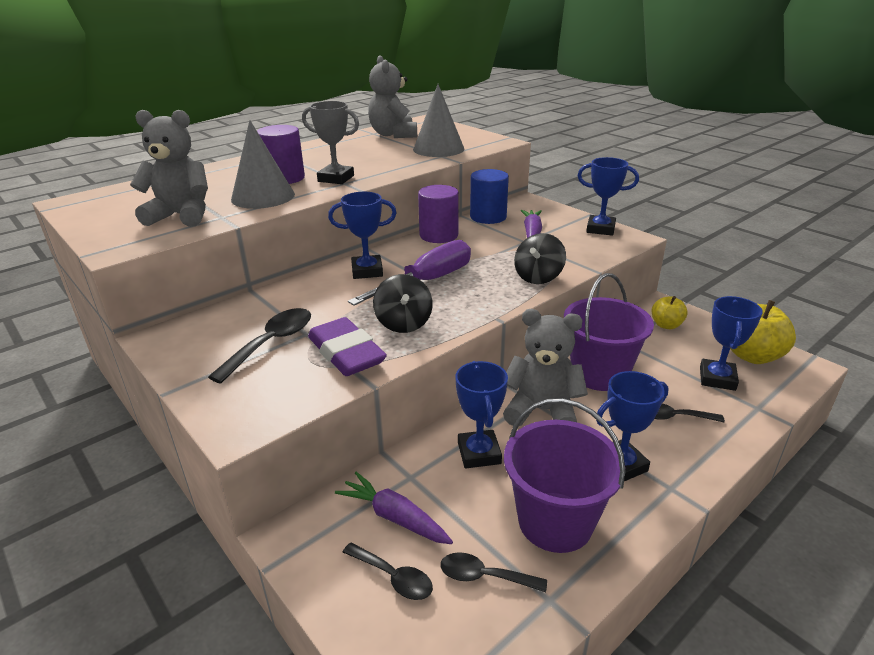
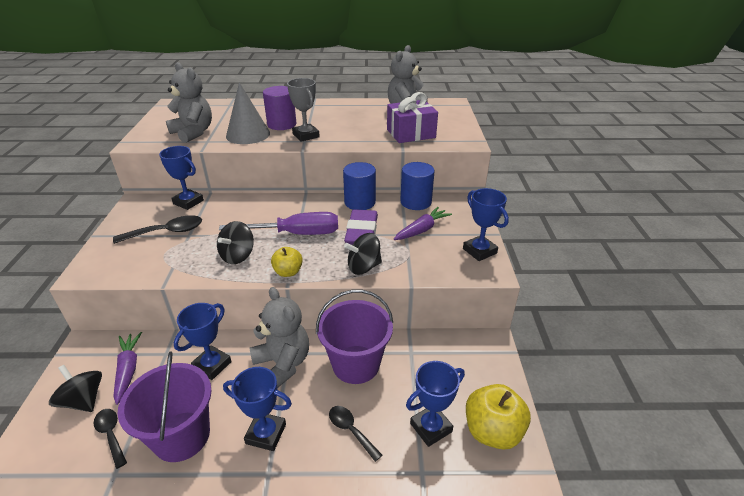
camera: 40 degrees right, 5 degrees up
purple eraser [308,317,387,376] -> purple eraser moved to [344,209,378,245]
blue trophy [328,192,397,279] -> blue trophy moved to [159,146,204,210]
black spoon [343,542,433,600] -> black spinning top [49,365,102,412]
grey cone [413,84,464,157] -> purple gift [387,92,438,143]
purple cylinder [418,185,459,243] -> blue cylinder [343,162,376,210]
yellow apple [651,296,688,329] -> yellow apple moved to [271,247,303,277]

